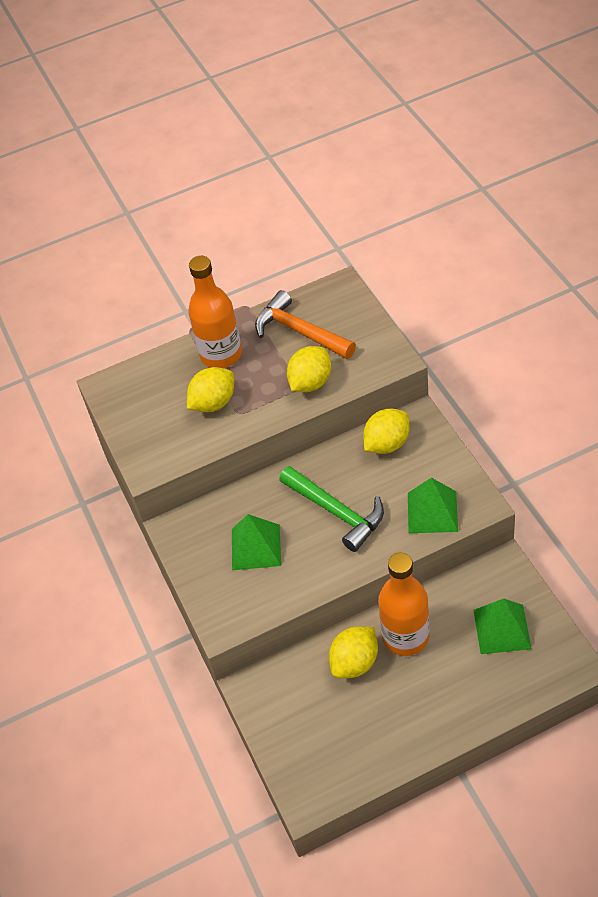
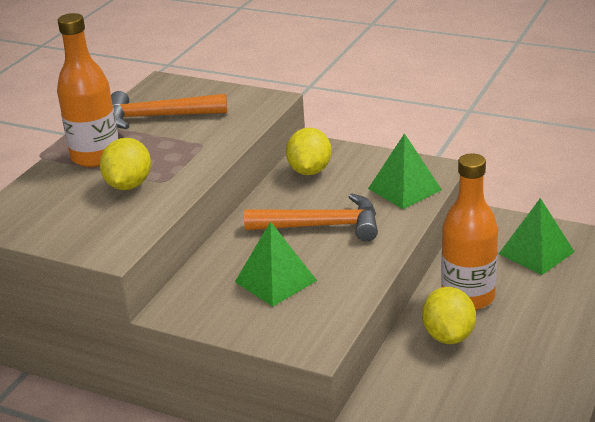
camera: 45 degrees left, 20 degrees down
green hammer [279,466,384,552] -> orange hammer [244,193,378,241]
yellow lemon [287,346,331,392] -> none

